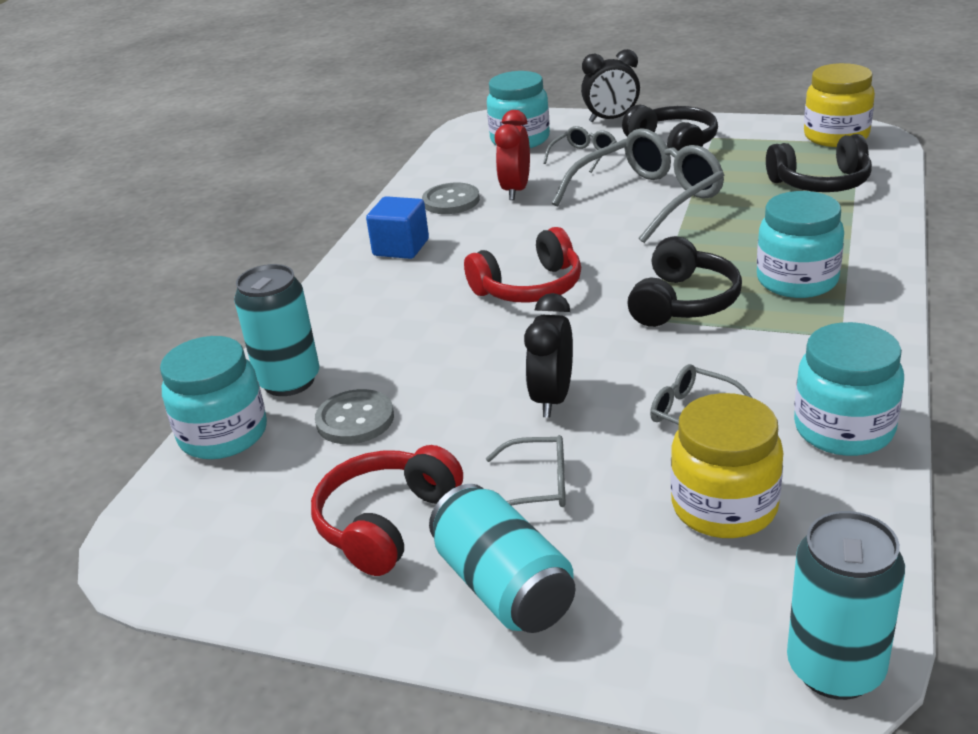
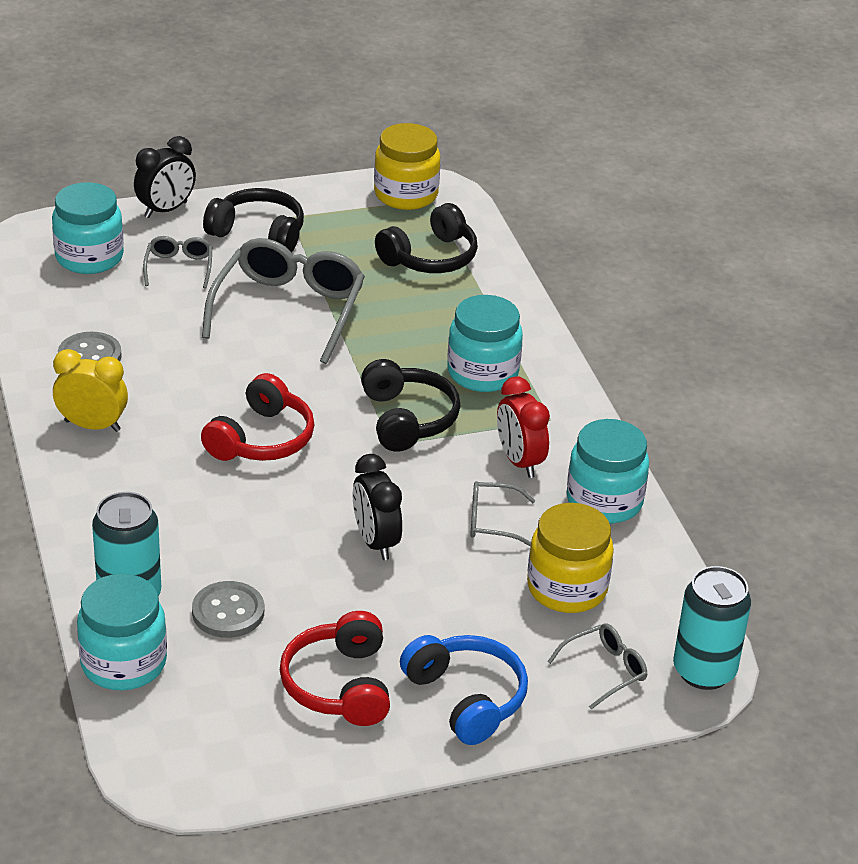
camera: 40 degrees left, 5 degrees up
blue cube [366,196,429,259] -> yellow clock [53,349,128,432]
turquoise can [429,484,576,633] -> blue headphones [400,635,528,745]
grey glasses [486,435,565,507] -> grey glasses moved to [547,623,647,710]
red clock [495,110,530,200] -> red clock moved to [497,377,550,478]

